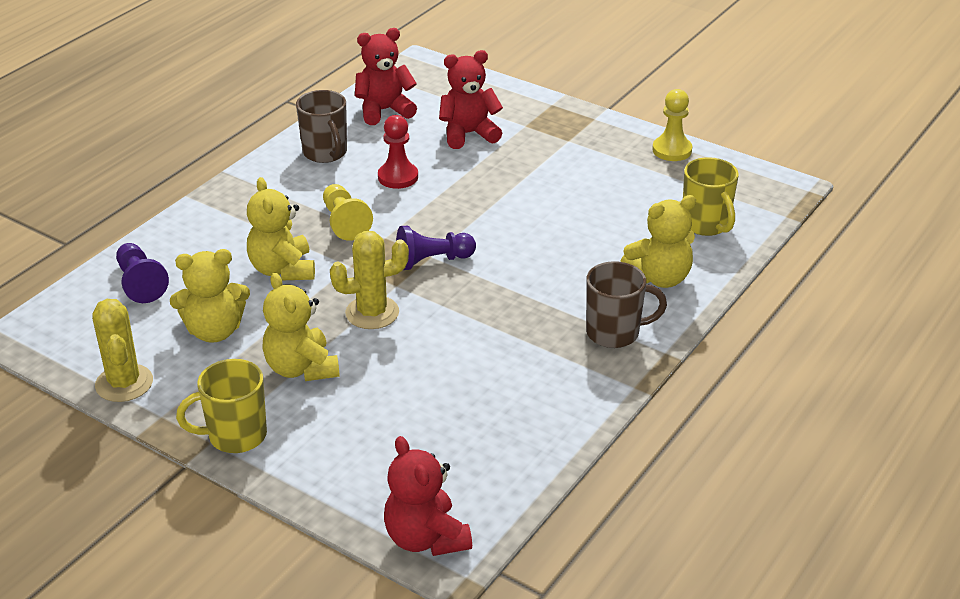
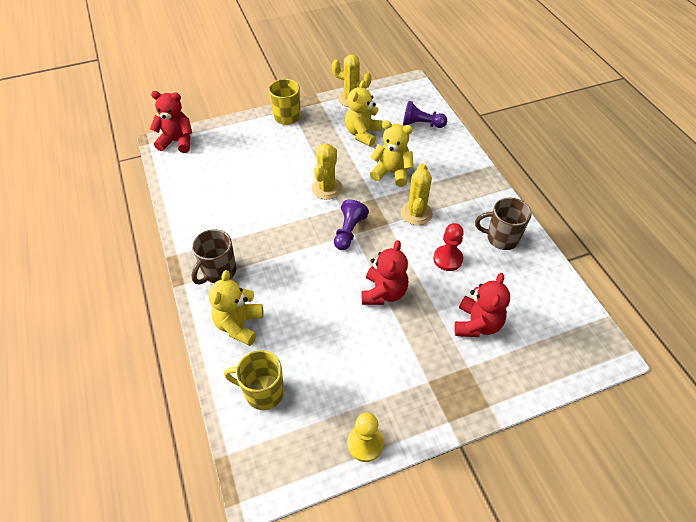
camera: 125 degrees right, 15 degrees up
yellow teddy bear [262,273,340,381] -> none
yellow pawn [323,184,373,241] -> yellow cactus [401,163,433,225]
red teddy bear [355,28,417,125] -> red teddy bear moved to [362,240,408,305]

